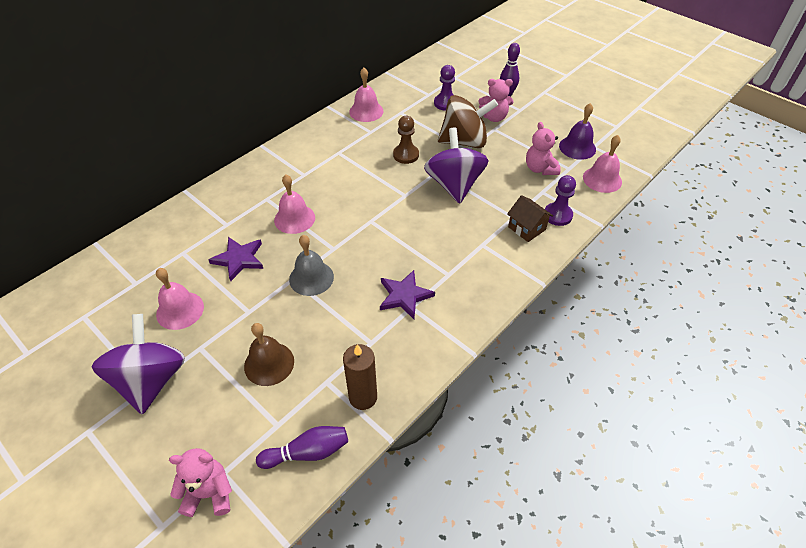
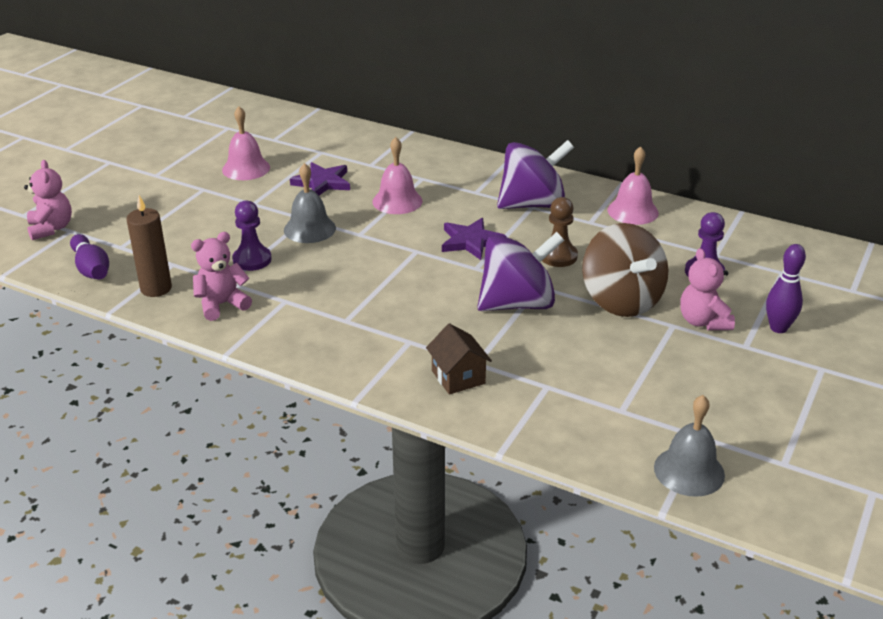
camera: 75 degrees right, 15 degrees down
purple spinning top [92,314,185,415] -> purple spinning top moved to [497,140,574,209]
brown bell [244,323,294,386] -> none
purple star [380,270,435,319] -> purple star moved to [442,218,507,260]
brown house [507,195,553,242] -> brown house turned 60 degrees counterclockwise [426,323,492,395]
pink teddy bear [526,122,561,175] -> pink teddy bear moved to [191,232,252,321]
purple pawn [545,175,576,226] -> purple pawn moved to [232,200,272,271]
purple bell [559,103,596,160] -> none
pink bell [583,135,622,193] -> none
none -> grey bell [654,395,725,497]

